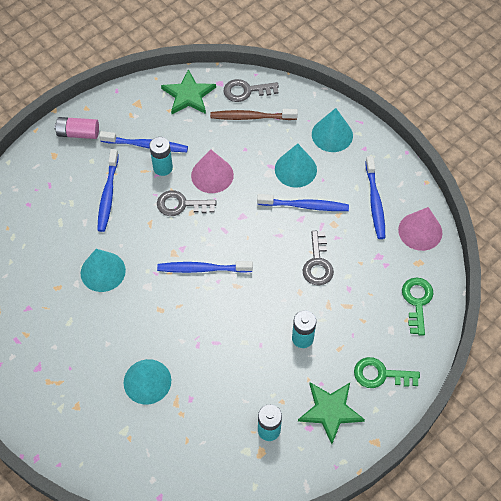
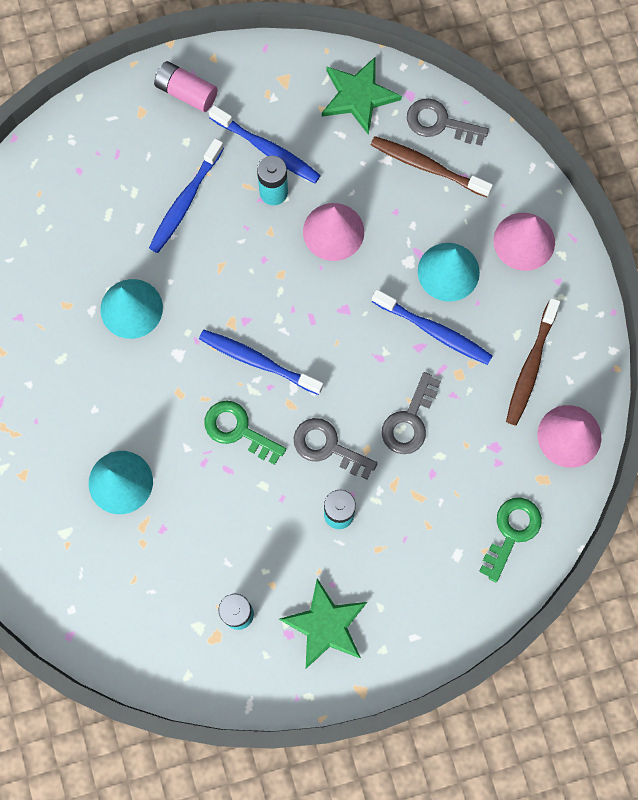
camera: 25 degrees right, 15 degrees up
grey key [157,190,216,216] -> grey key moved to [294,418,378,479]
turquoise cone [312,108,353,152] -> pink cone [493,213,555,271]
green key [354,357,420,388] -> green key moved to [205,401,286,465]
blue toothbrush [365,156,385,239] -> brown toothbrush [506,298,560,426]

